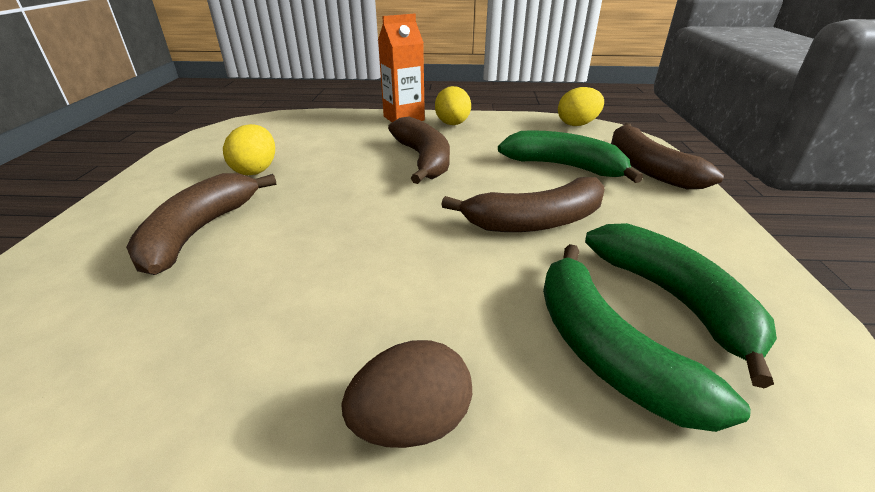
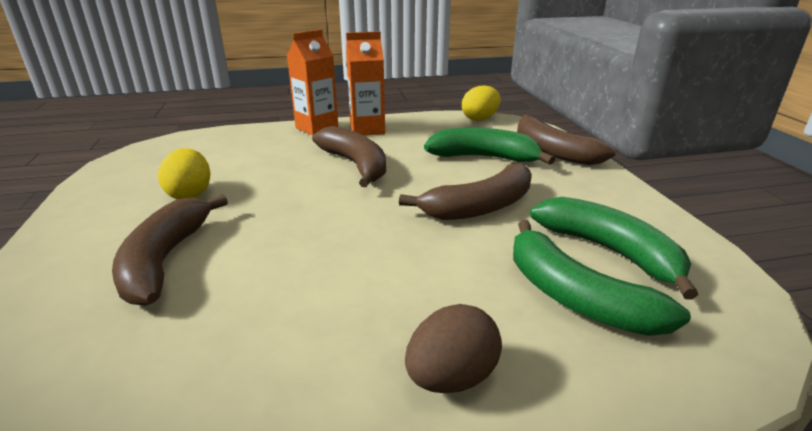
camera: 15 degrees left, 5 degrees down
yellow egg [435,86,471,125] -> orange carton [346,31,385,135]

